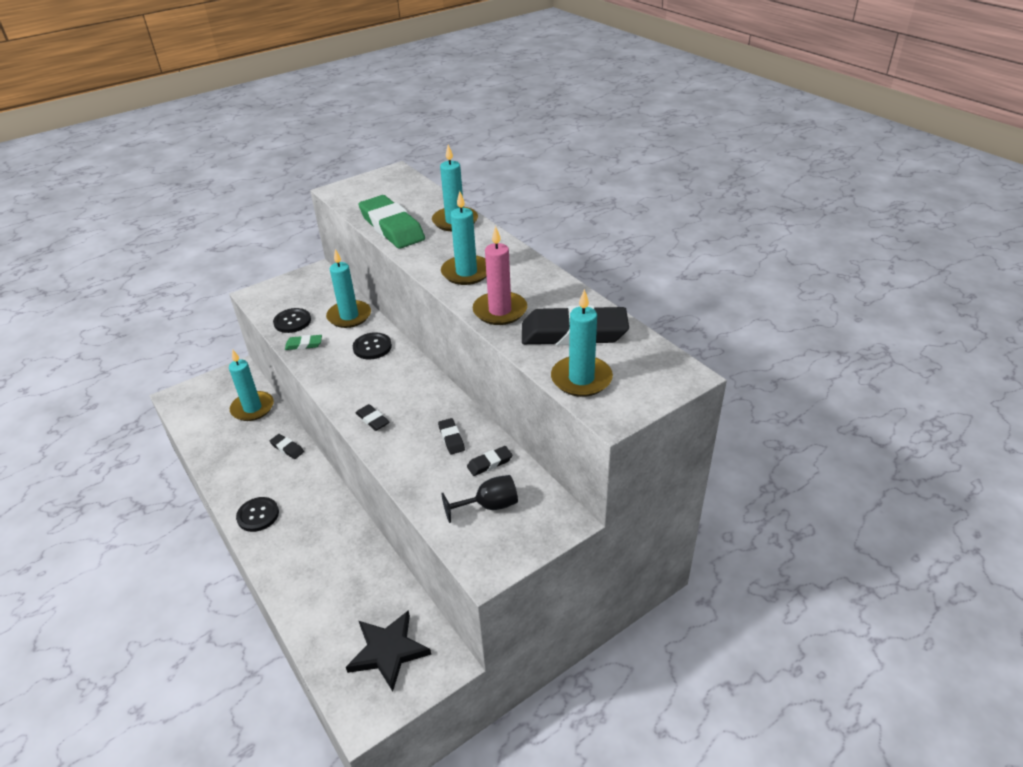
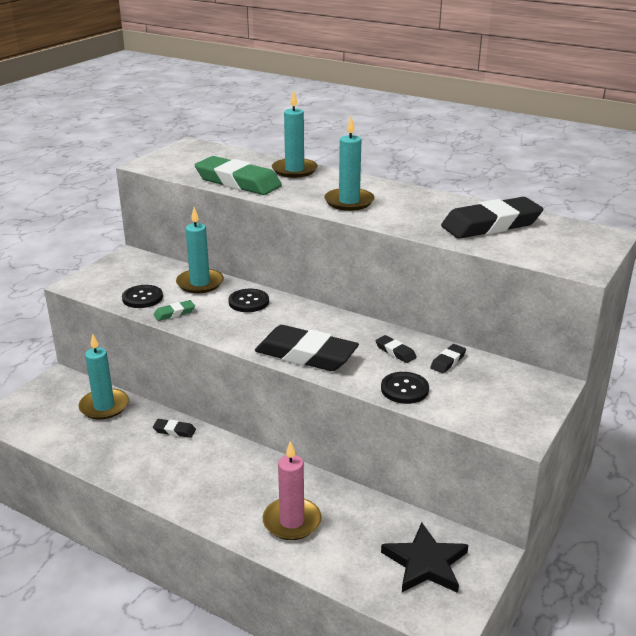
camera: 25 degrees left, 10 degrees down
black button [236,497,279,532] -> black button moved to [381,372,429,404]
black eraser [356,404,389,431] -> black eraser [255,325,359,371], size x2.31
black goblet [441,475,518,523] -> none
pink candle [473,226,527,325] -> pink candle moved to [263,441,321,540]
turquoise candle [551,289,613,397] -> none

